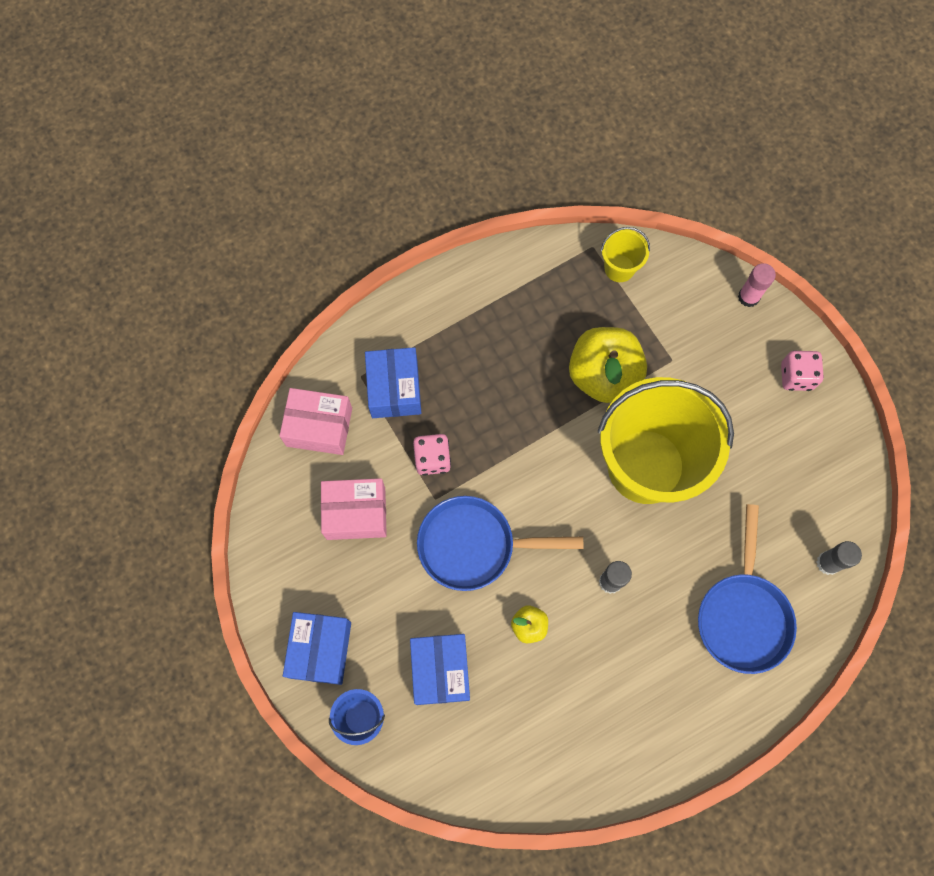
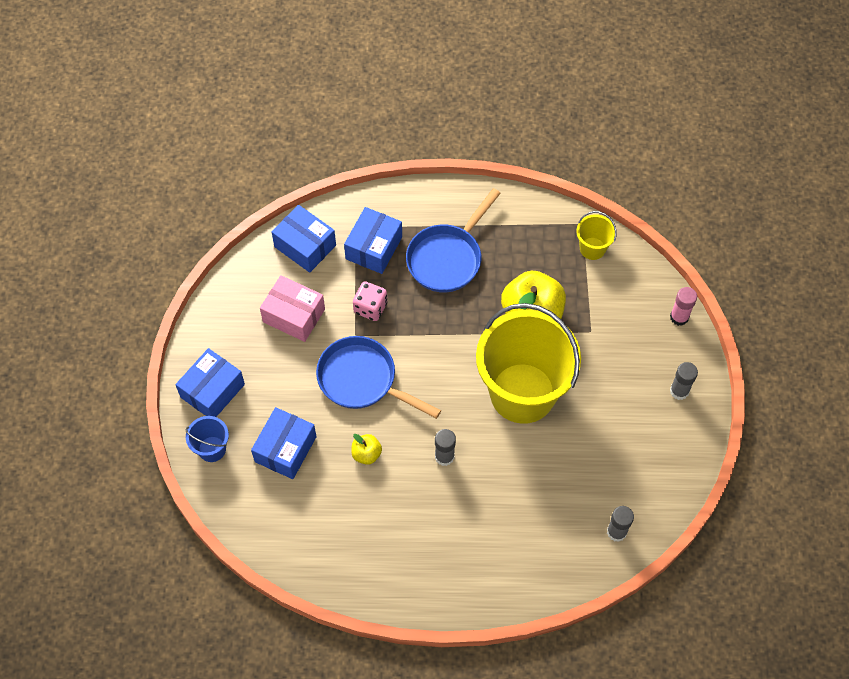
camera: 30 degrees right, 10 degrees down
pink box [279,388,352,455] -> blue box [272,205,336,273]
blue pan [698,504,797,674] -> blue pan moved to [406,188,501,293]
pink dice [781,350,824,391] -> grey glue stick [670,362,698,400]

